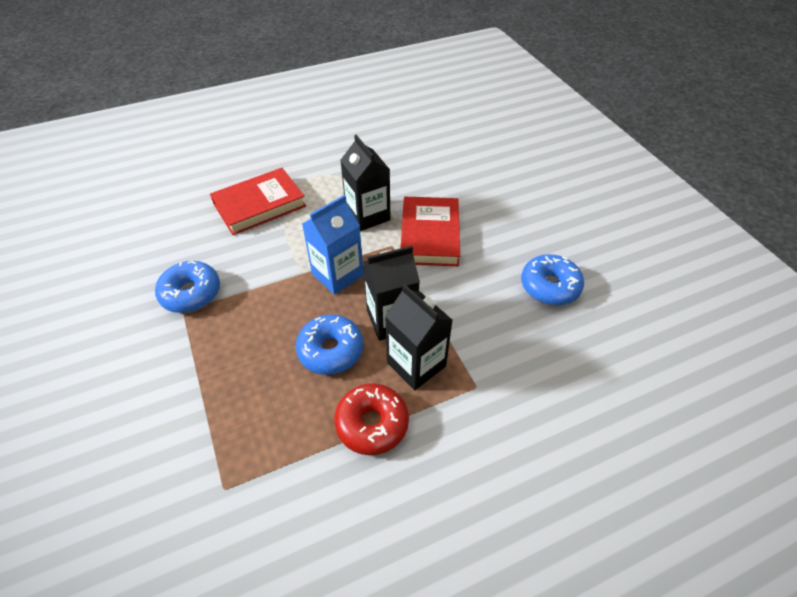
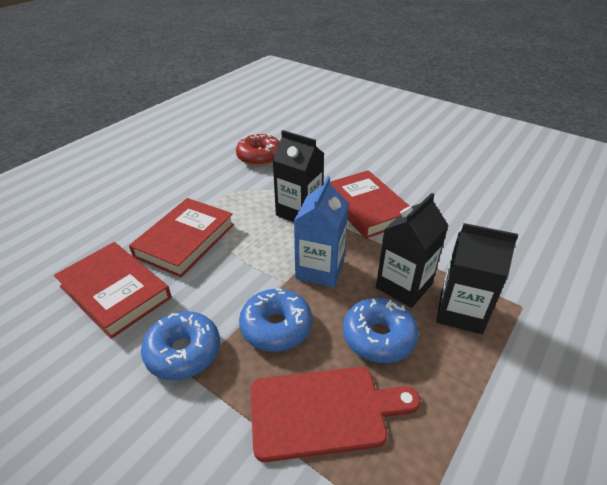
camera: 30 degrees left, 10 degrees down
red donut [334,383,409,455] -> red donut moved to [236,134,280,166]
blue donut [521,254,584,306] -> blue donut moved to [239,289,312,352]
none -> red book [54,242,172,339]
none -> red cutting board [250,367,421,462]

